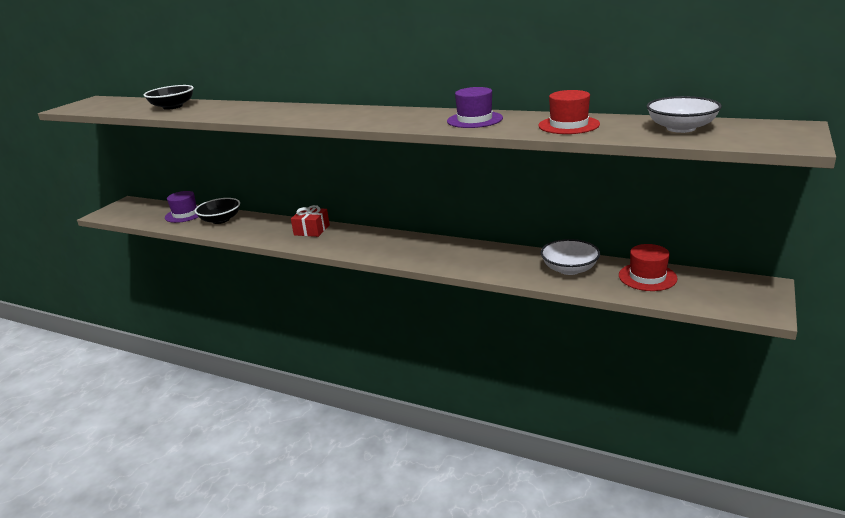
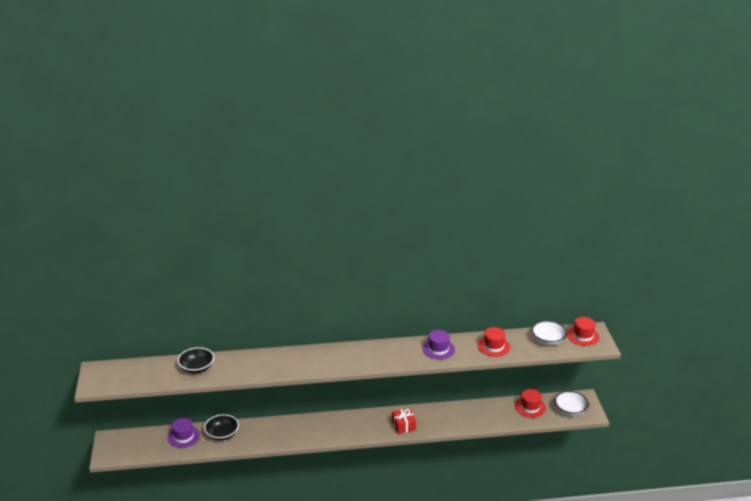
camera: 35 degrees left, 5 degrees up
red gift [291,205,330,237] -> red gift moved to [392,408,416,434]
white bowl [541,239,600,275] -> white bowl moved to [555,391,588,416]
none -> red hat [567,317,600,346]

